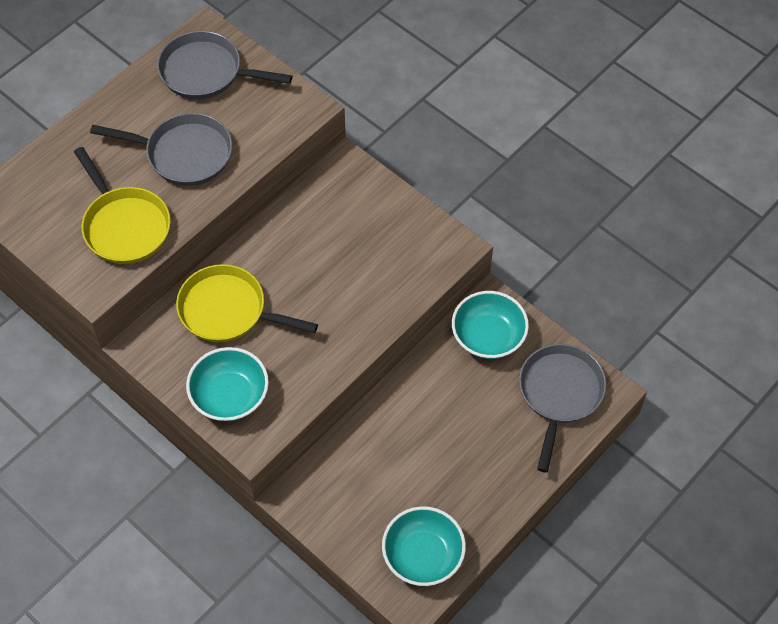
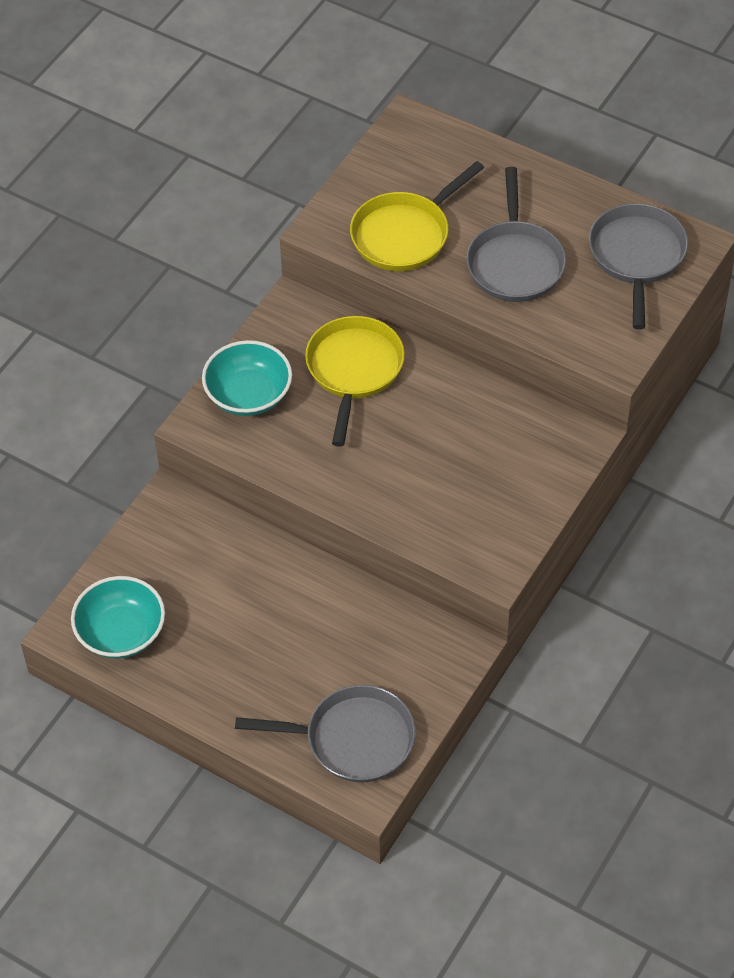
camera: 80 degrees right, 5 degrees down
turquoise bowl [452,291,529,359] -> none

